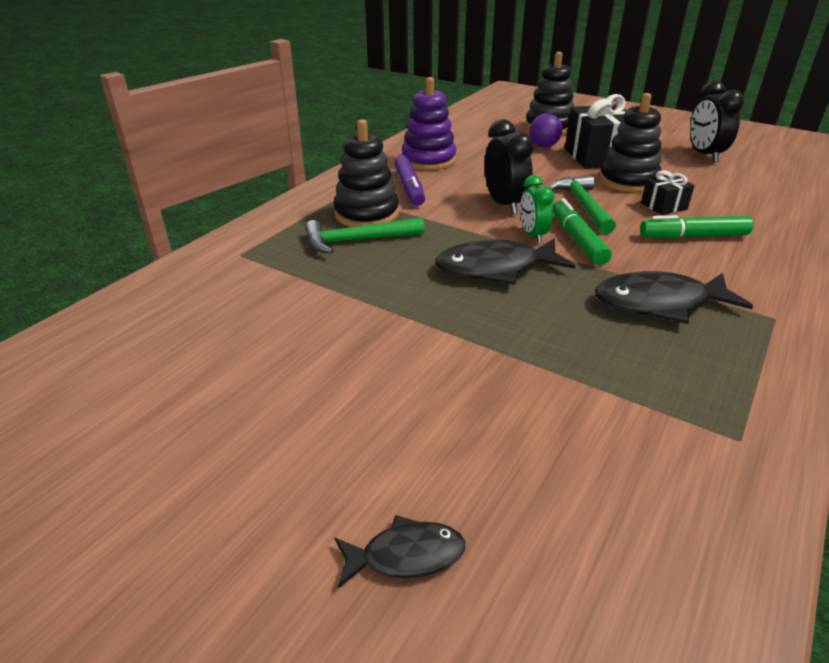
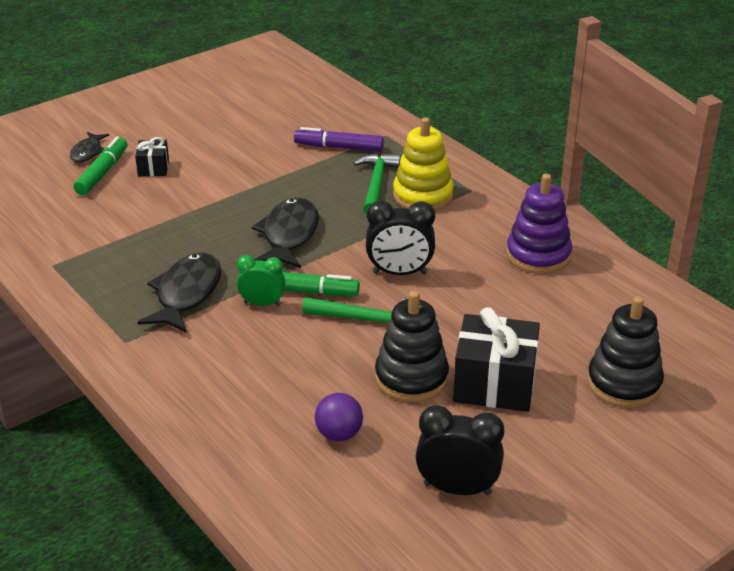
camera: 110 degrees right, 0 degrees up
black stacking toy [333,119,399,227] -> yellow stacking toy [393,117,454,210]
purple marker [394,155,425,206] -> purple marker moved to [294,127,384,152]
green clock [520,175,555,243] -> green clock moved to [237,255,285,306]
purple ball [529,113,562,147] -> purple ball moved to [315,393,363,442]
green marker [640,215,754,238] -> green marker moved to [73,136,127,195]
black gift [641,170,695,215] -> black gift moved to [135,137,169,176]

